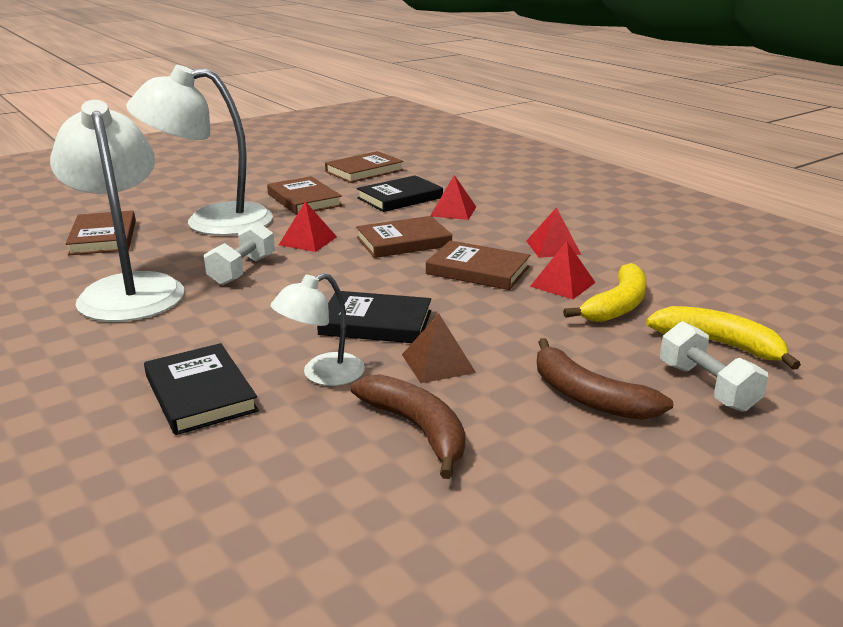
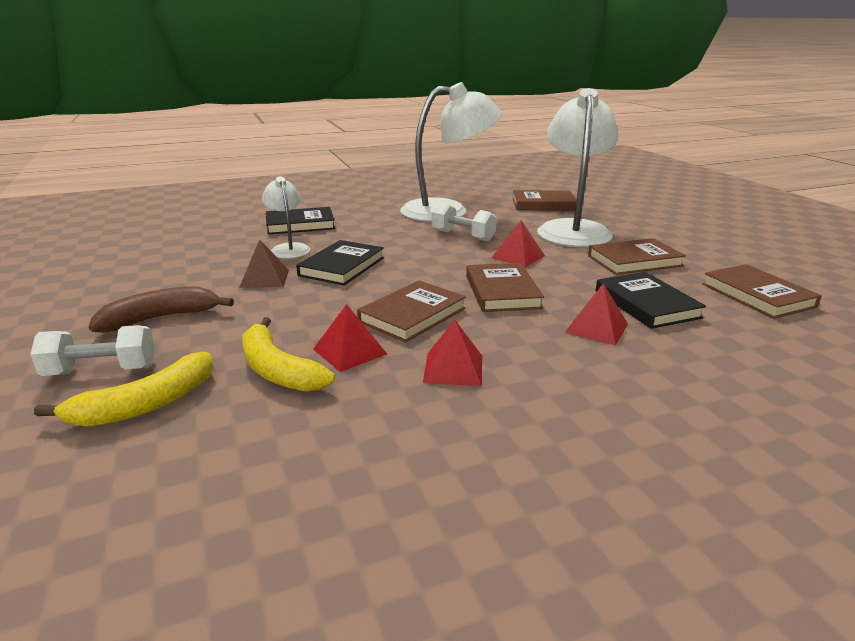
camera: 105 degrees right, 0 degrees up
brown banana [351,374,466,479] -> none

